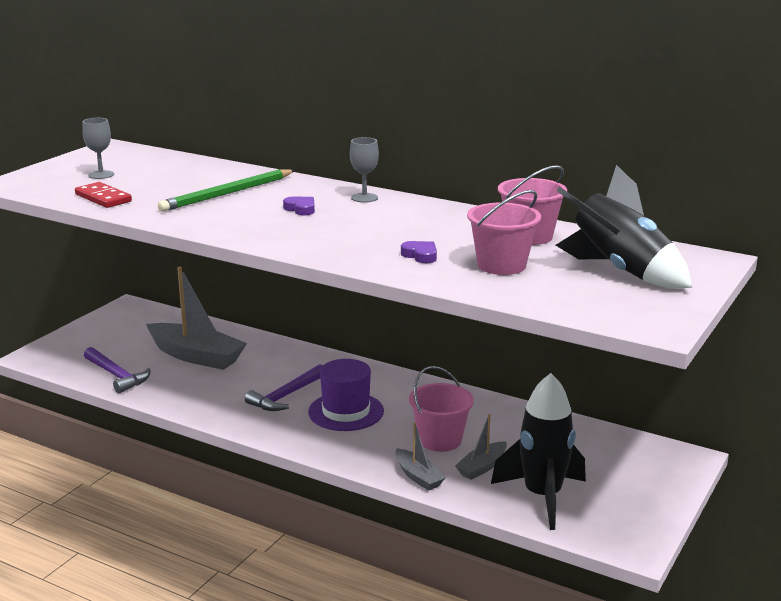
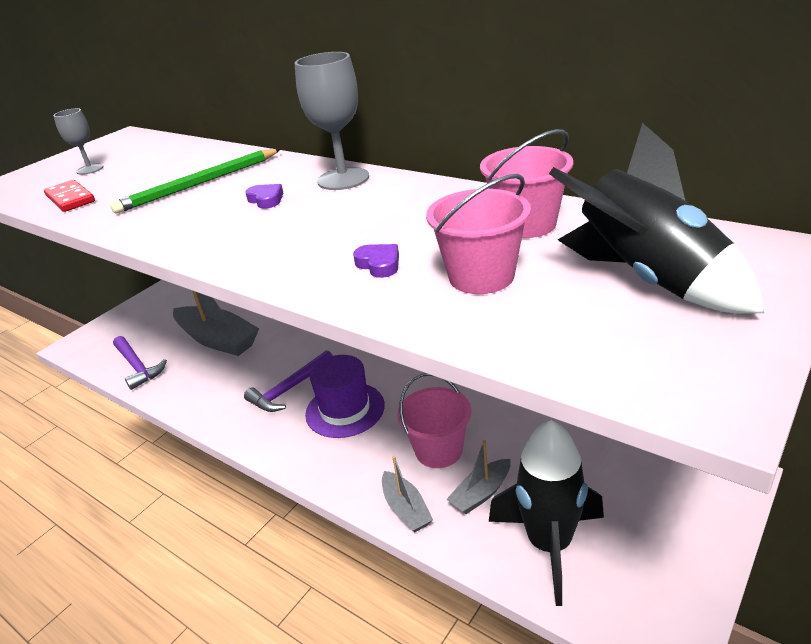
camera: 10 degrees right, 10 degrees up
grey goblet [350,137,379,203] -> grey goblet [295,52,369,190], size x1.72

